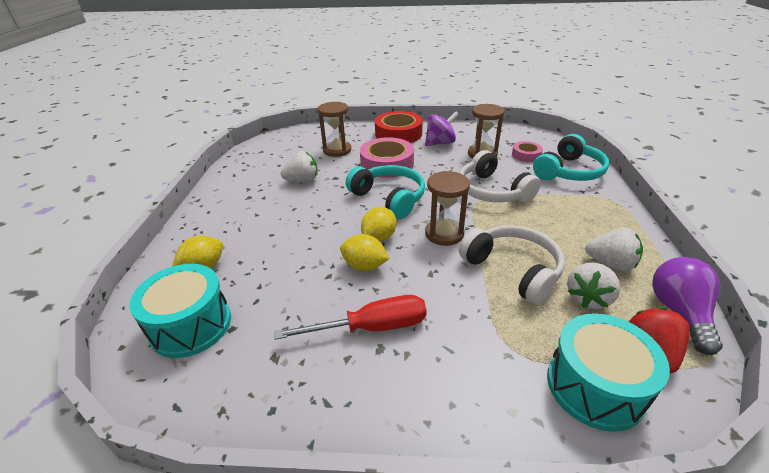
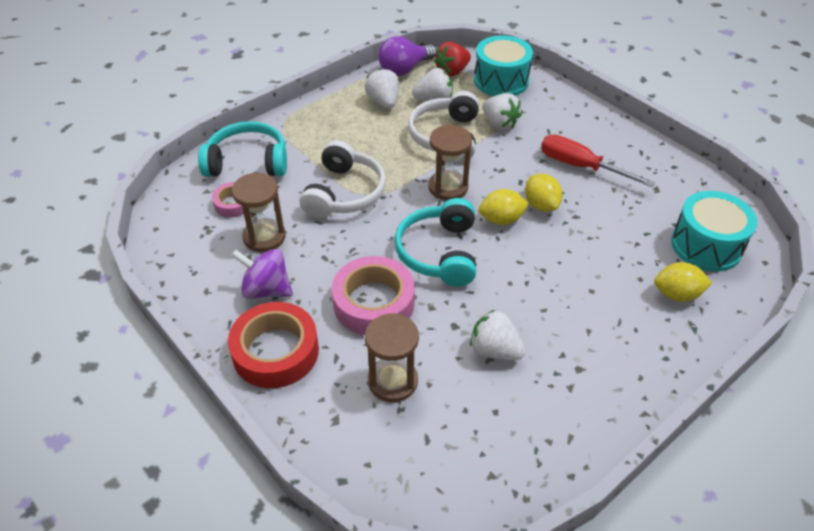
camera: 135 degrees left, 10 degrees up
none -> white strawberry [482,93,522,130]

